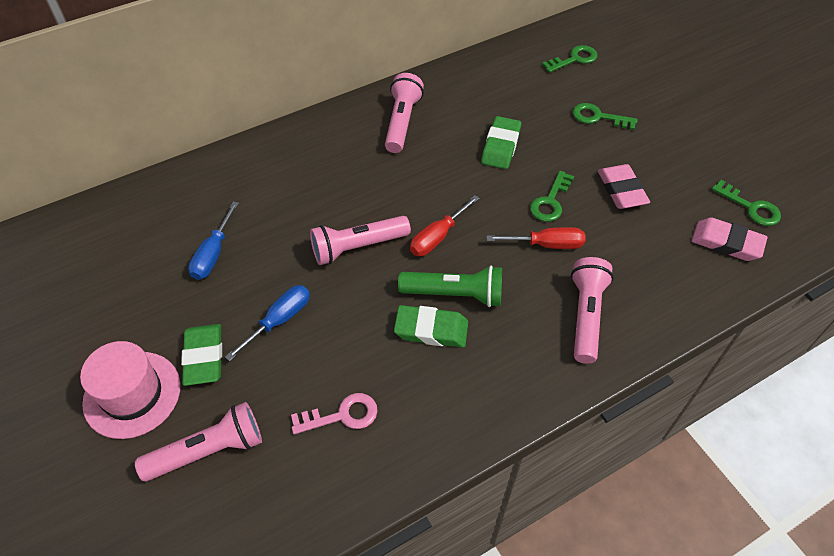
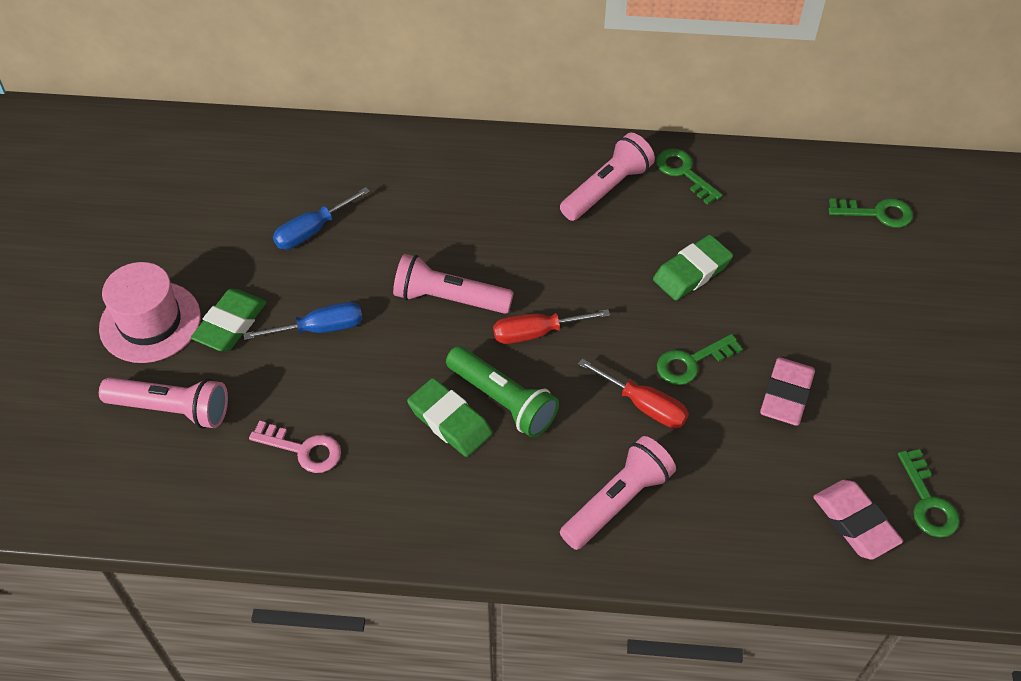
camera: 35 degrees right, 0 degrees up
green key [573,103,638,130] -> green key moved to [656,149,722,205]

